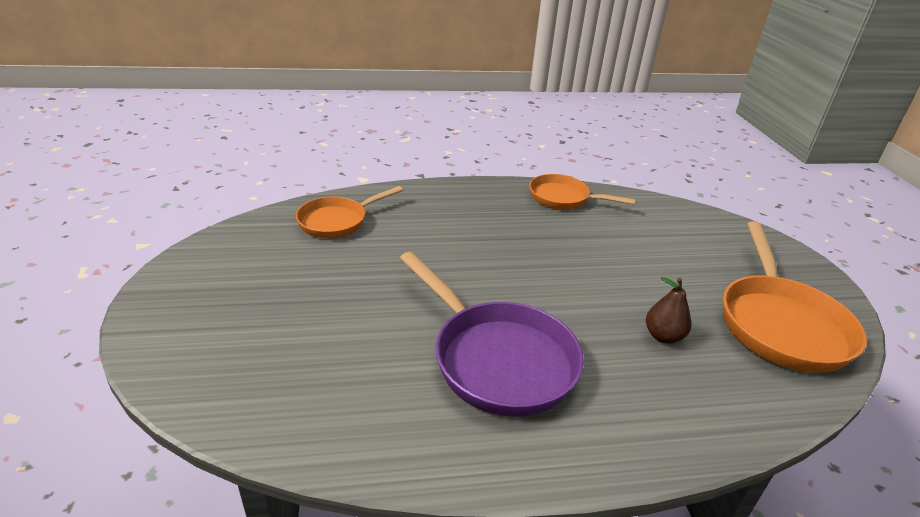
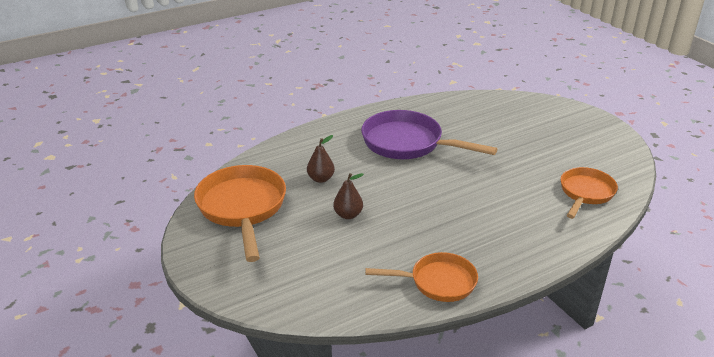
camera: 160 degrees right, 0 degrees up
none -> brown pear [333,173,364,219]

